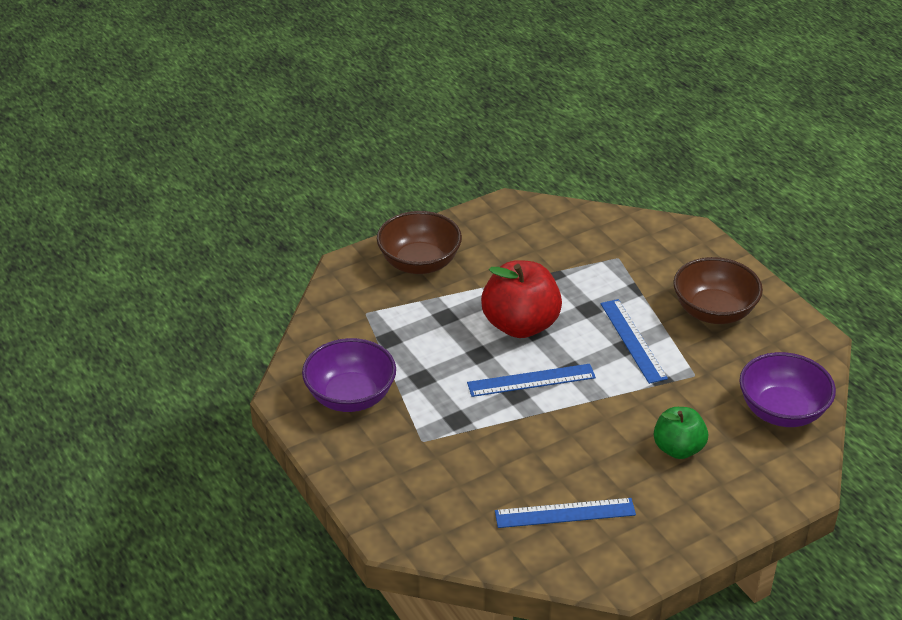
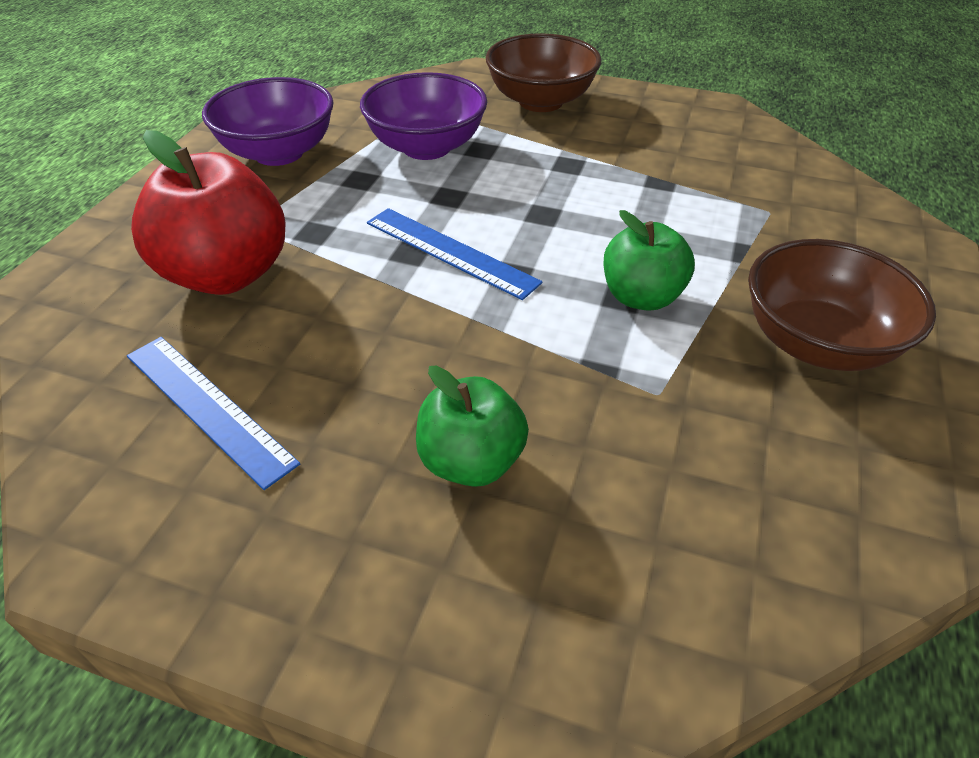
camera: 50 degrees right, 5 degrees up
red apple [481,260,562,338] -> red apple moved to [131,130,285,295]
blue ruler [600,299,668,384] -> green apple [603,210,695,311]
purple bowl [739,352,836,427] -> purple bowl moved to [360,72,487,160]

